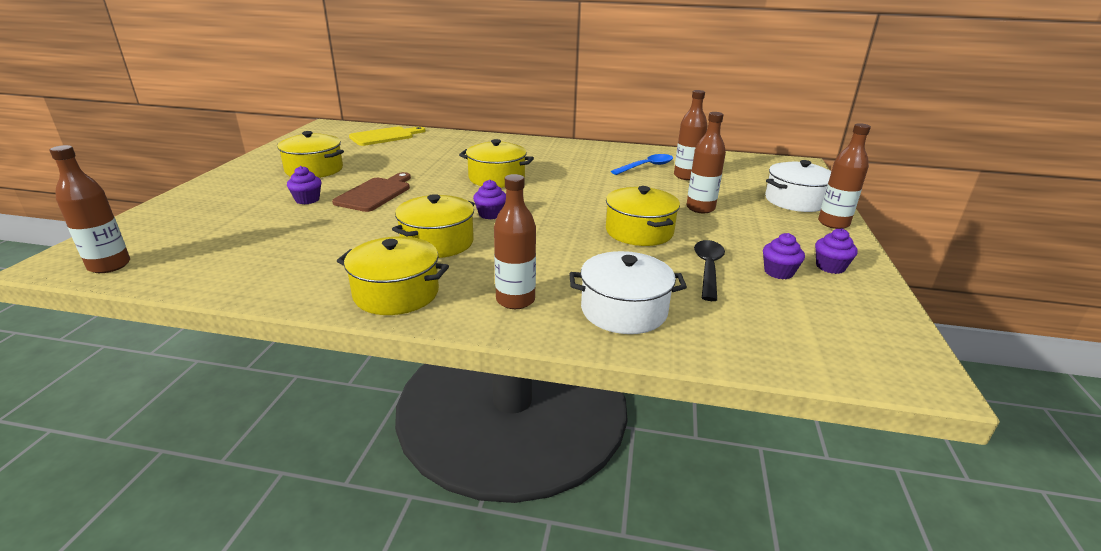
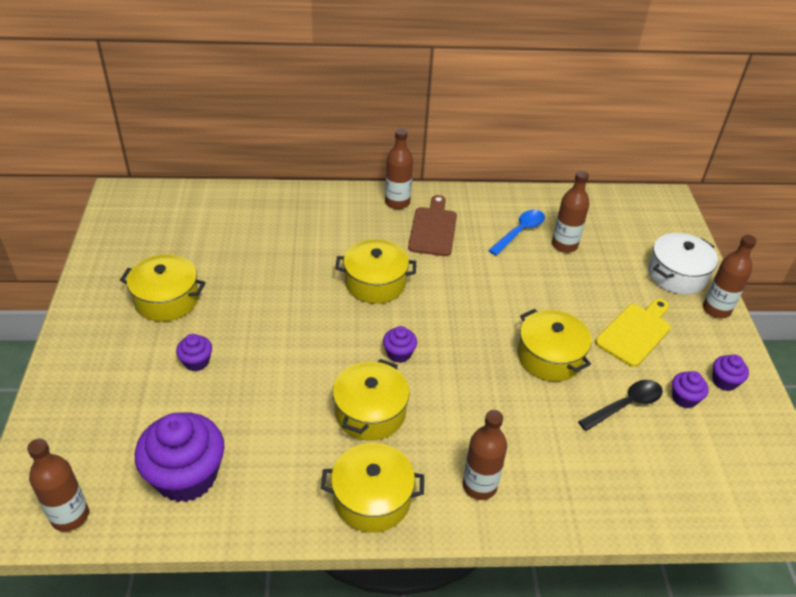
camera: 15 degrees left, 15 degrees up
brown cutting board [332,172,411,212] -> brown cutting board moved to [408,195,457,256]
yellow cutting board [349,127,425,146] -> yellow cutting board moved to [595,299,671,367]
white pot [569,251,687,334] -> none
brown bottle [686,112,726,213] -> brown bottle moved to [385,128,413,209]
black spoon [694,240,725,301] -> black spoon turned 60 degrees clockwise [578,380,663,431]
none -> purple cupcake [135,412,224,502]

